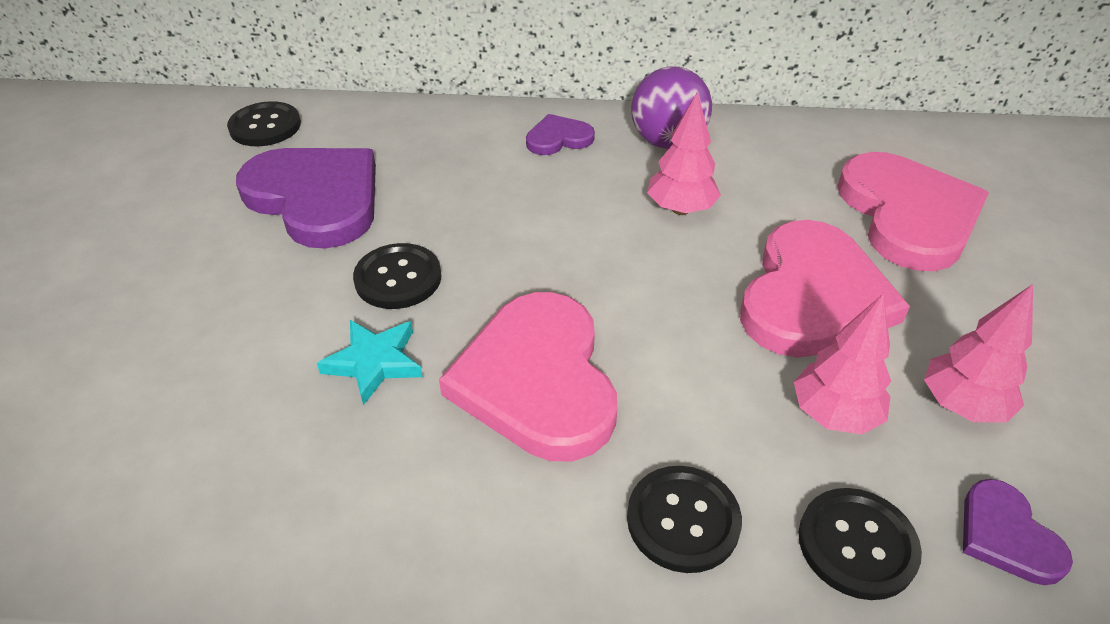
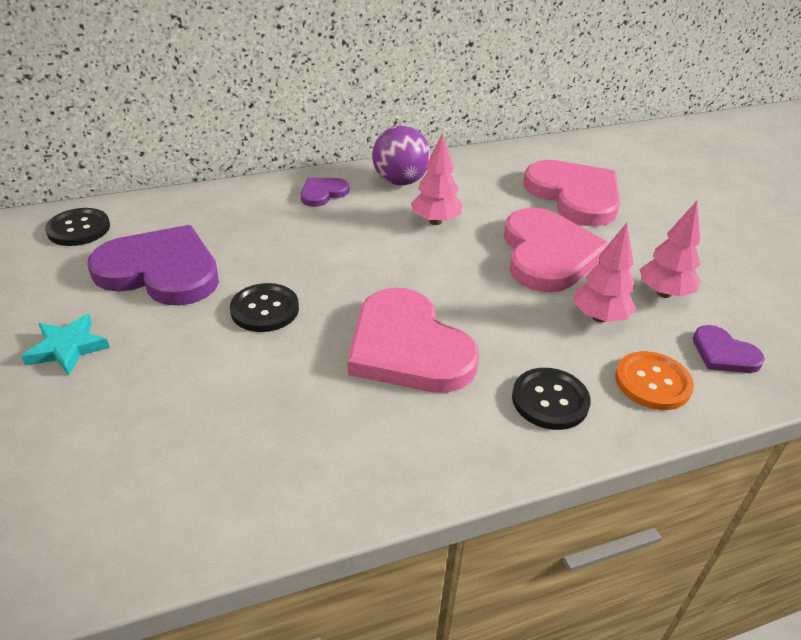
camera: 25 degrees left, 5 degrees down
turquoise star [317,320,423,405] -> turquoise star moved to [21,314,110,375]
black button [799,488,922,600] -> orange button [615,351,694,410]

